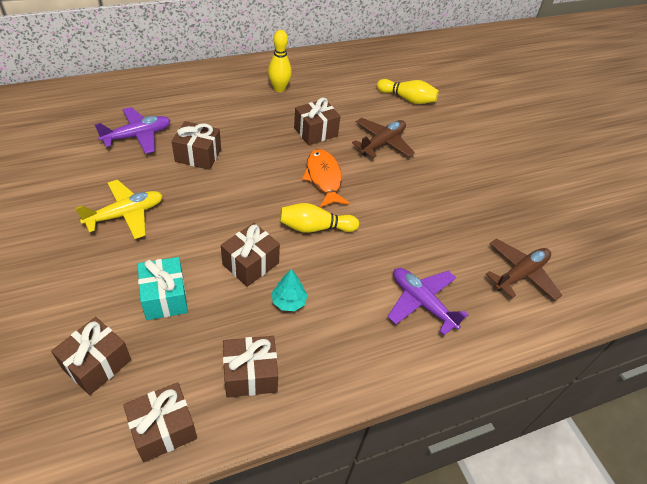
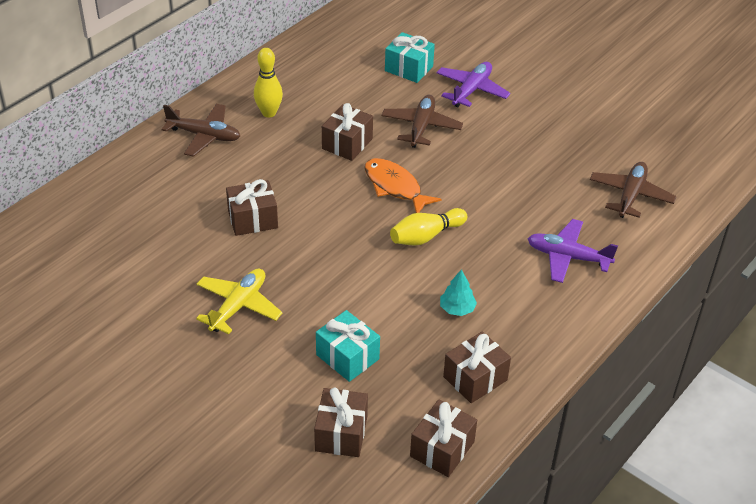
camera: 25 degrees left, 5 degrees down
purple plane [94,107,171,154] -> purple plane moved to [436,62,510,107]
brown gift [221,223,280,287] -> none
yellow bowling pin [377,79,439,104] -> turquoise gift [385,32,435,83]
none -> brown plane [162,104,240,157]

